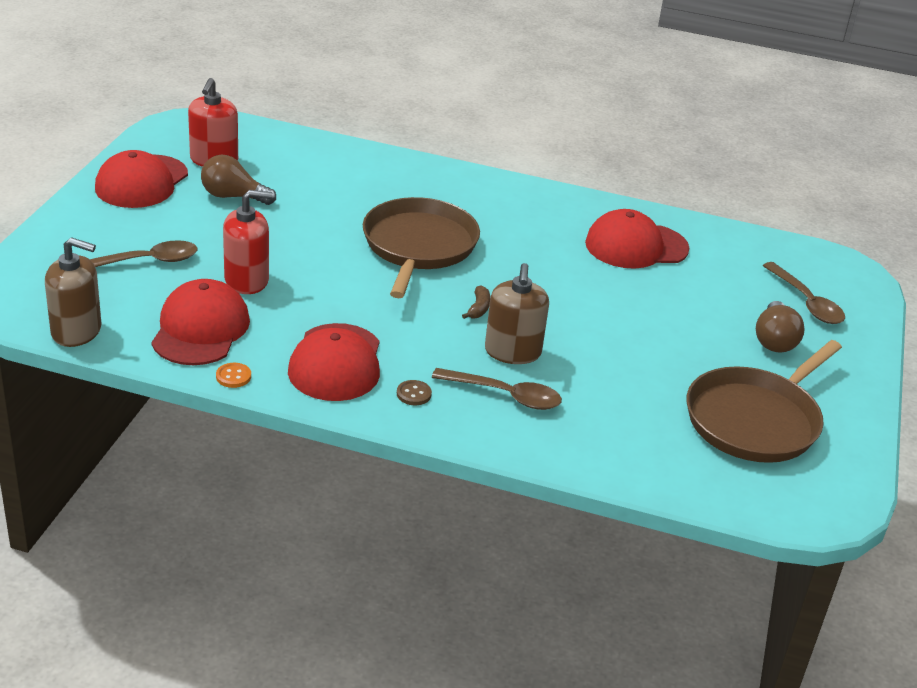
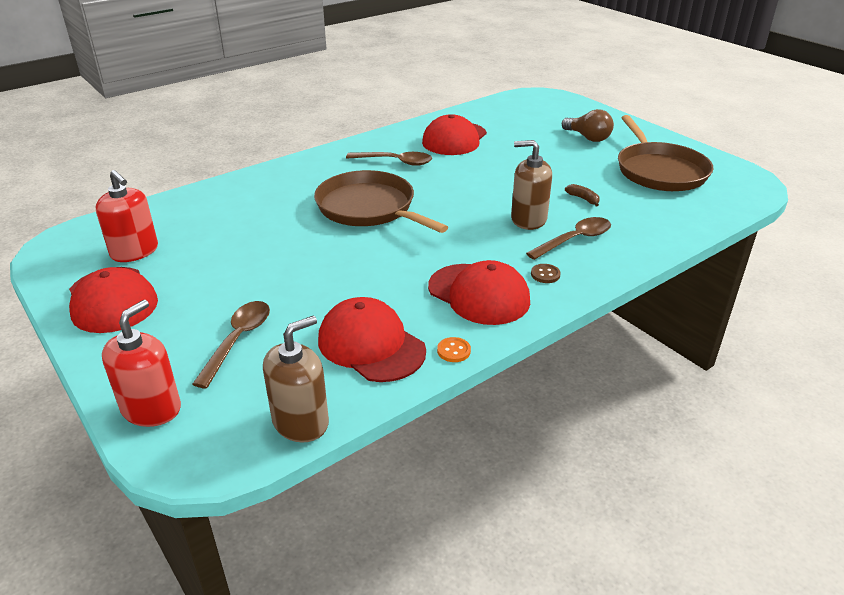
camera: 50 degrees left, 0 degrees up
brown light bulb [201,155,276,205] -> none
red soap dispenser [223,190,273,294] -> red soap dispenser moved to [102,300,181,427]
brown banana [462,285,490,319] -> brown banana moved to [565,184,600,207]
brown soap dispenser [485,263,549,364] -> brown soap dispenser turned 150 degrees clockwise [511,140,552,230]
brown spoon [762,262,845,324] -> brown spoon moved to [346,152,432,166]

